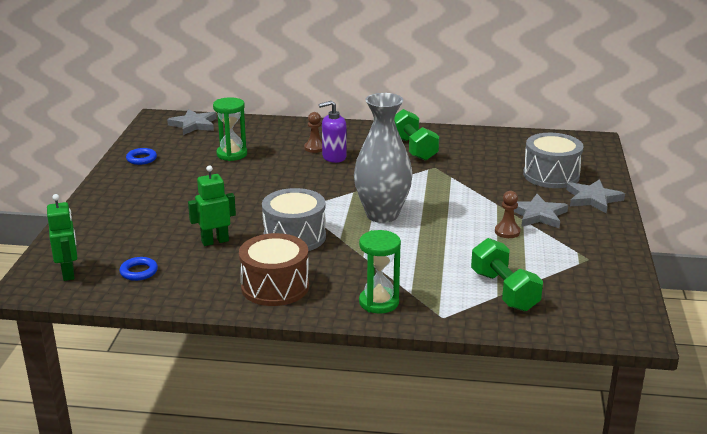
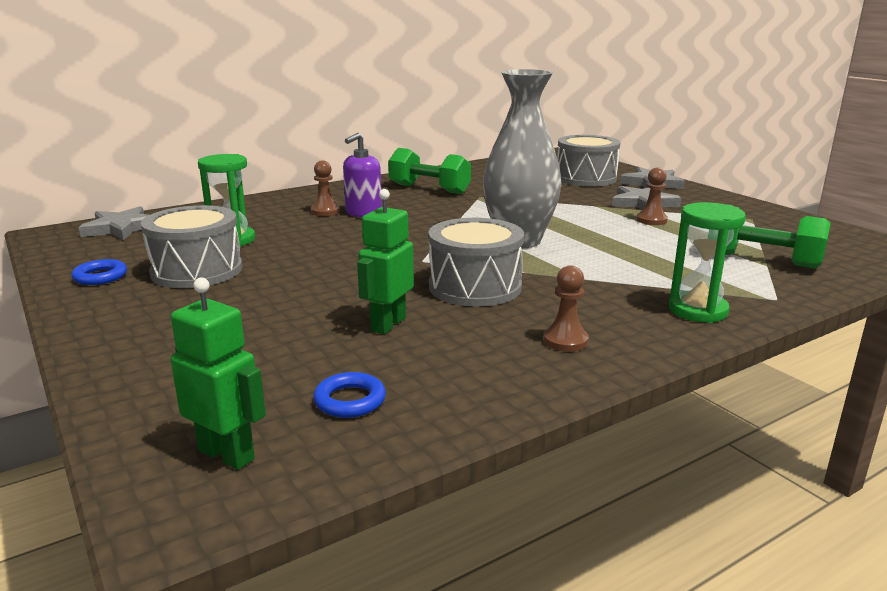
camera: 40 degrees left, 5 degrees down
brown drum [239,233,309,306] -> brown pawn [543,265,589,352]
none -> grey drum [141,205,242,288]

